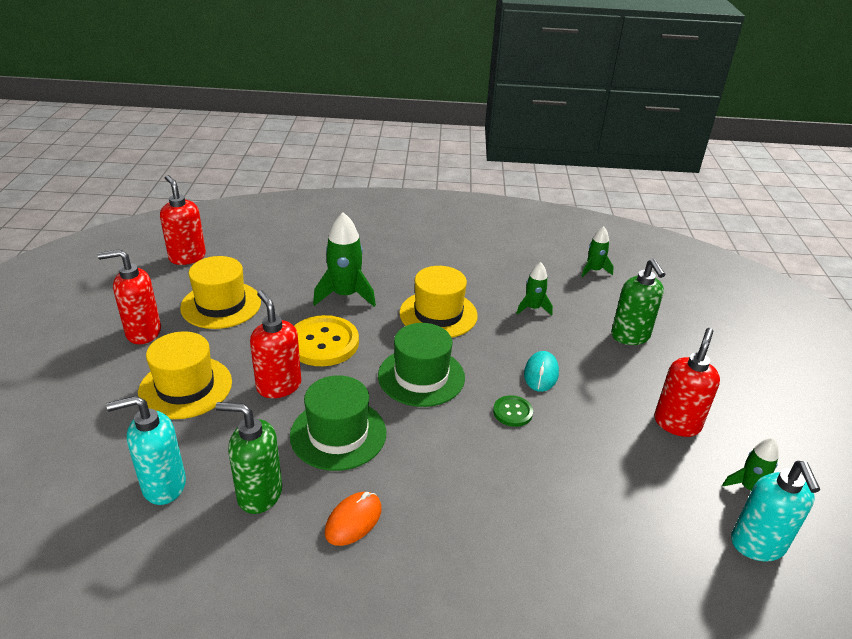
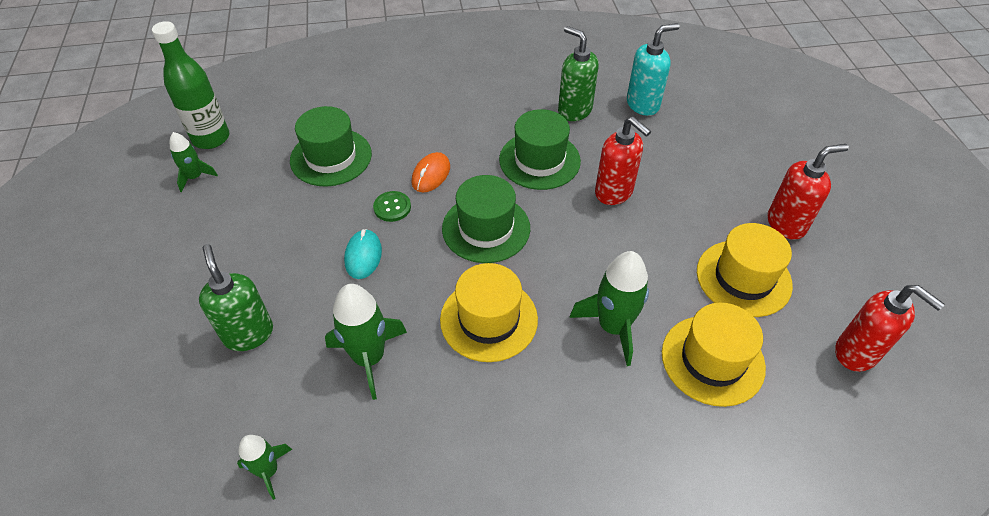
camera: 170 degrees right, 15 degrees up
yellow hat [138,331,232,419] -> yellow hat moved to [662,303,766,407]
green soap dispenser [215,402,282,514] -> green soap dispenser turned 135 degrees counterclockwise [558,26,599,121]
yellow button [294,315,359,366] -> none
orange mouse [325,492,382,546] -> orange mouse moved to [411,152,450,192]
green rocket [517,262,553,315] -> green rocket [325,284,407,400], size x1.72
red soap dispenser [654,328,720,437] -> none
turquoise soap dispenser [731,461,821,562] -> green bottle [152,21,229,149]
none -> green hat [290,106,372,187]

